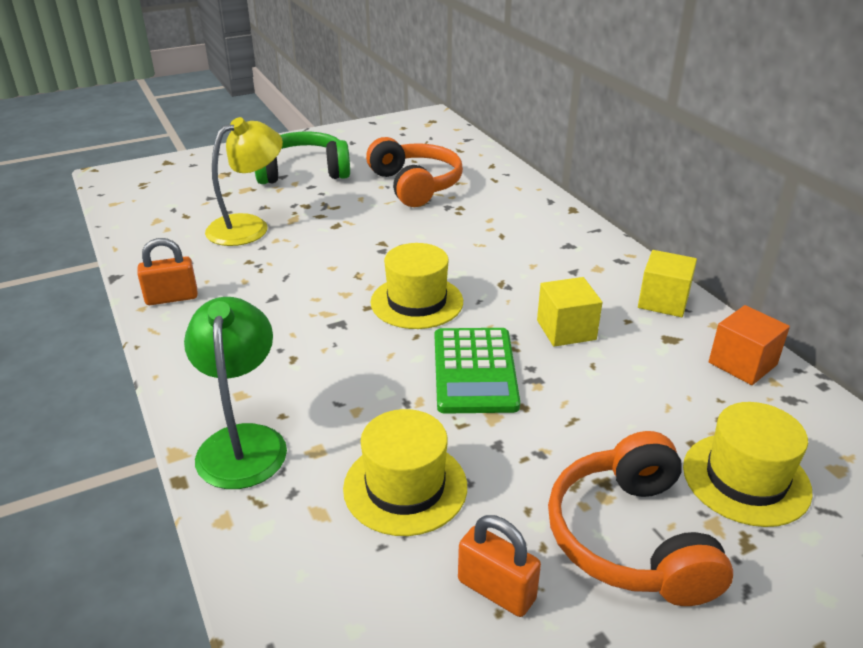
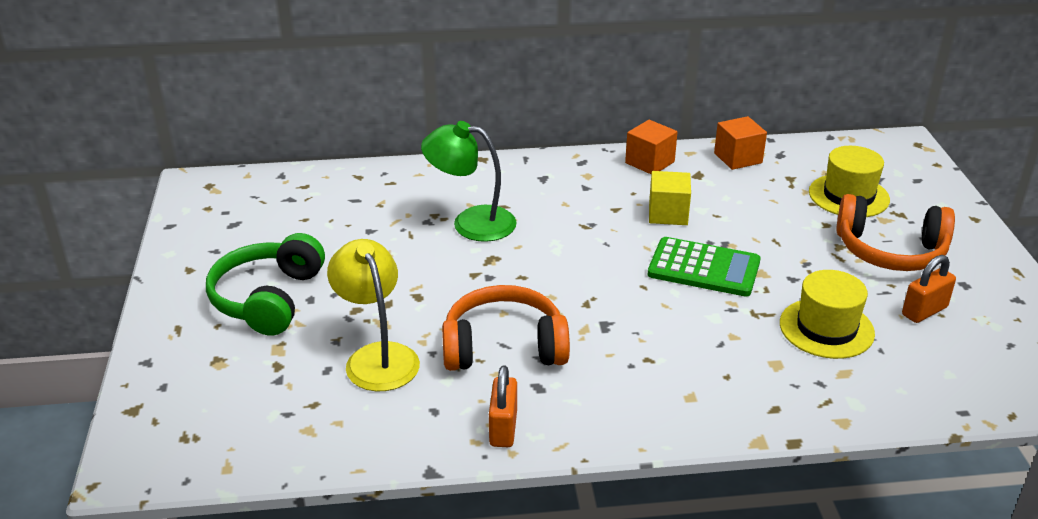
camera: 70 degrees left, 0 degrees up
green lamp [184,297,287,489] -> green lamp moved to [421,121,517,242]
orange headphones [366,137,463,207] -> orange headphones moved to [442,285,570,371]
yellow hat [371,243,463,329] -> none
yellow cube [638,250,697,317] -> orange cube [625,120,677,174]

